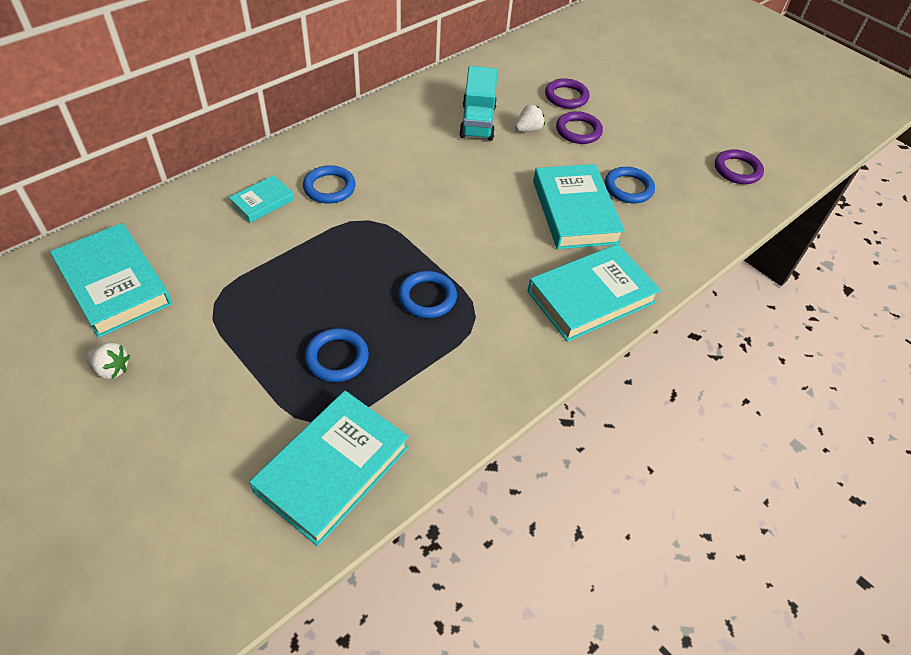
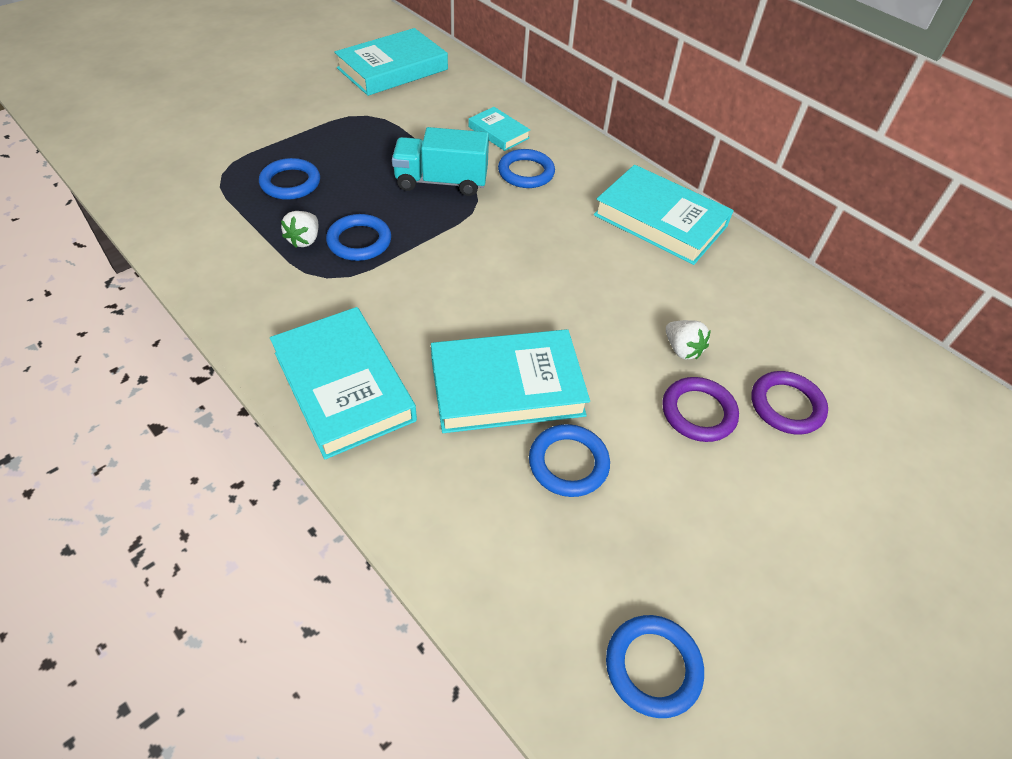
camera: 90 degrees right, 0 degrees up
white strawberry [85,342,130,379] -> white strawberry moved to [281,211,318,248]
turquoise book [249,391,409,546] -> turquoise book moved to [594,165,734,265]
turquoise truck [459,66,497,141] -> turquoise truck moved to [392,127,489,196]
purple ring [715,149,764,184] -> blue ring [606,615,704,718]

